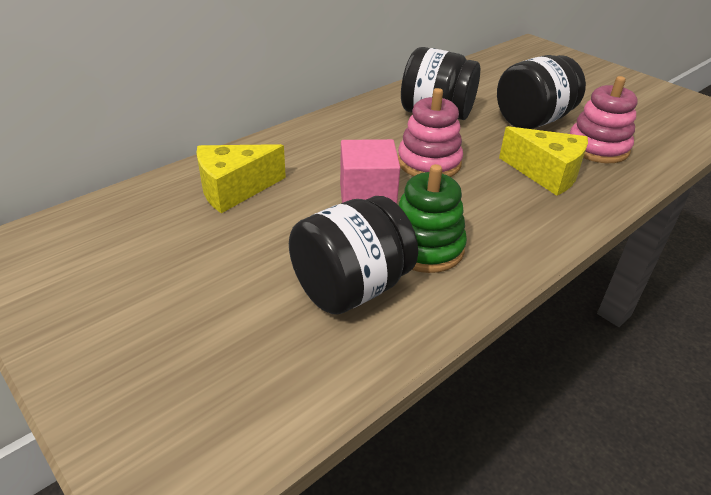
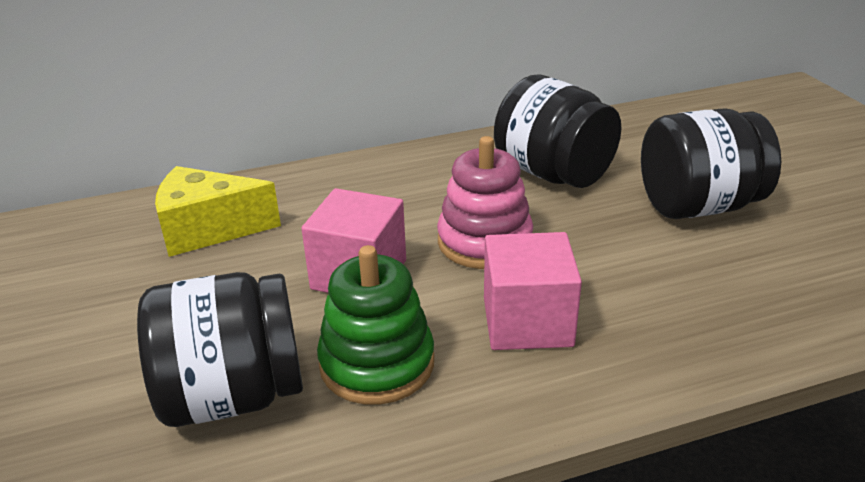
camera: 25 degrees right, 5 degrees down
yellow cheese [499,126,588,196] -> none
pink stacking toy [570,76,638,163] -> none
none -> pink cube [484,232,582,350]

